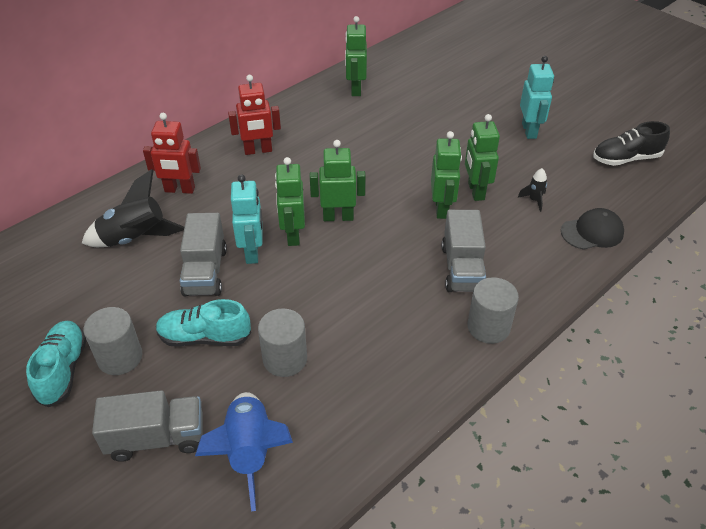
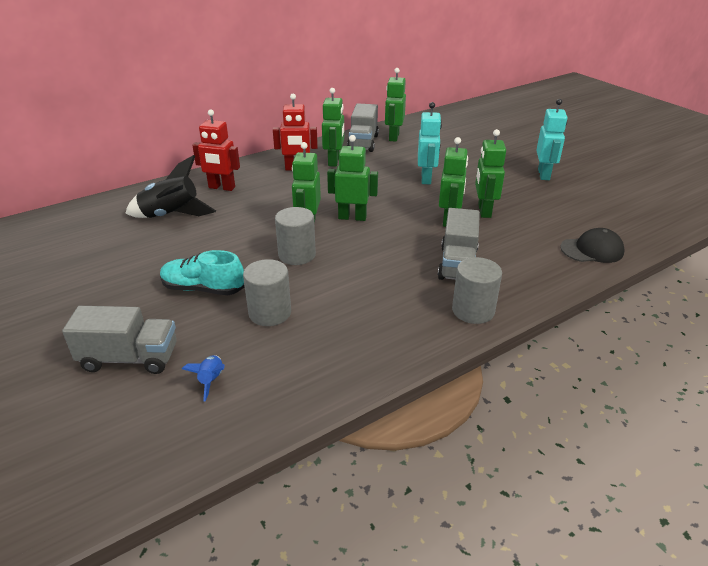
camera: 10 degrees right, 10 degrees down
turquoise shoe [26,321,87,407] -> none
grey cylinder [84,307,142,375] -> grey cylinder moved to [275,207,316,265]
grey truck [180,213,227,297] -> grey truck moved to [347,103,379,152]
blue rocket [195,392,293,512] -> blue rocket [182,355,225,401], size x0.46
turquoise robot [231,174,263,264] -> turquoise robot moved to [418,102,442,184]
black rocket [518,168,547,212] -> none
black shoe [593,121,670,166] -> none
none -> green robot [322,88,344,167]

